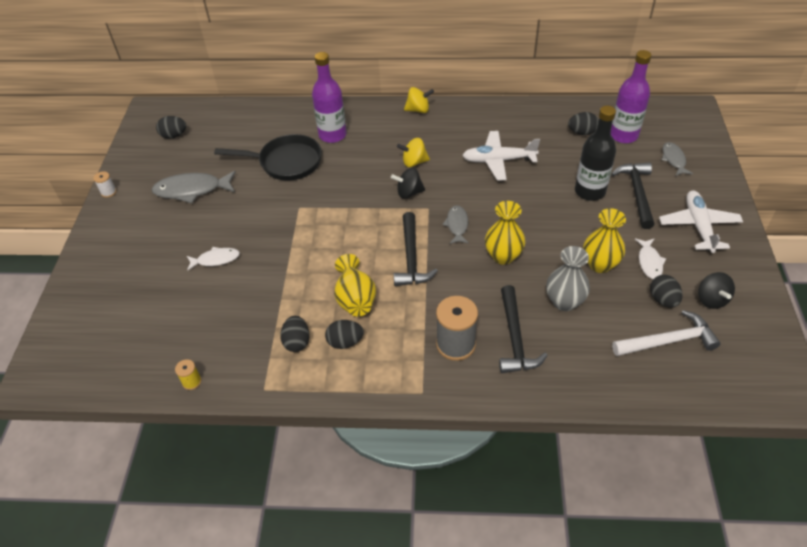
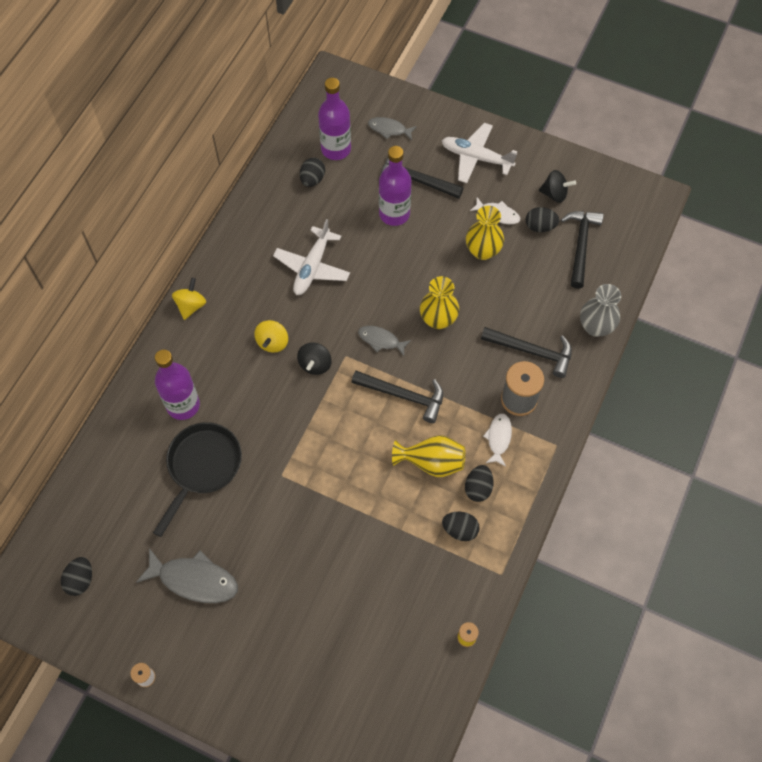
camera: 70 degrees left, 15 degrees up
grey fish [151,171,236,203] -> grey fish turned 90 degrees counterclockwise [136,548,238,603]
white fish [187,247,240,271] -> white fish moved to [483,413,512,466]
grey vase [546,246,590,311] -> grey vase moved to [580,284,621,337]
black bottle [575,106,616,201] -> purple bottle [379,146,412,226]
white hammer [612,310,721,356] -> black hammer [561,211,604,289]

